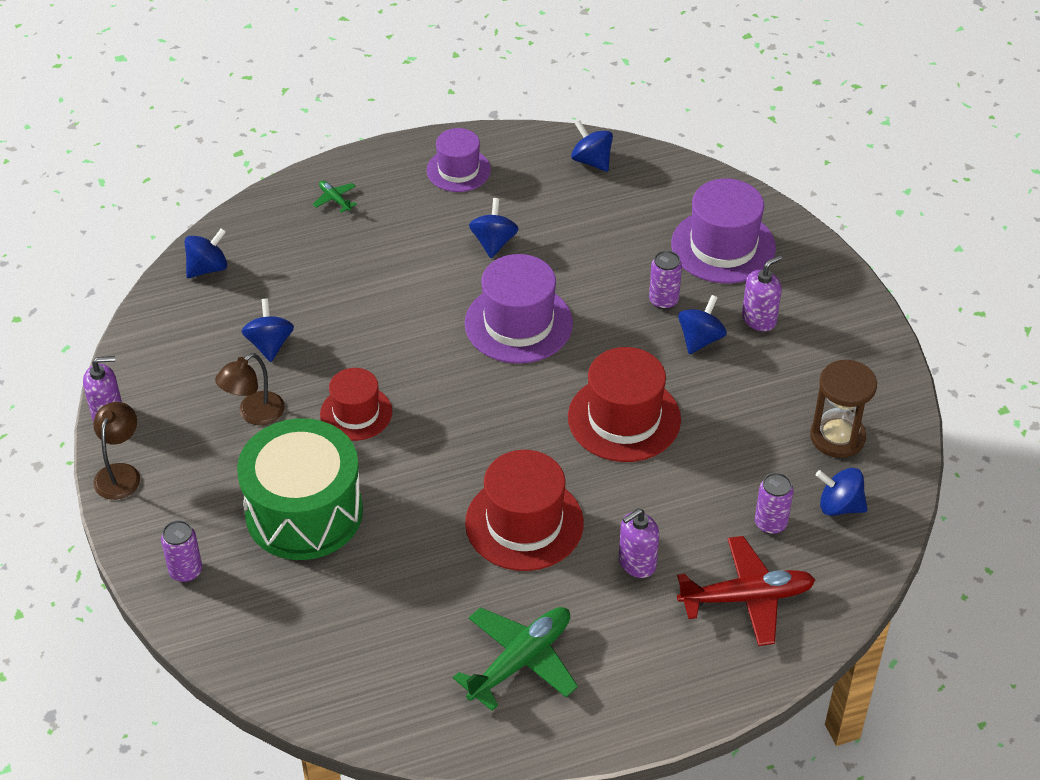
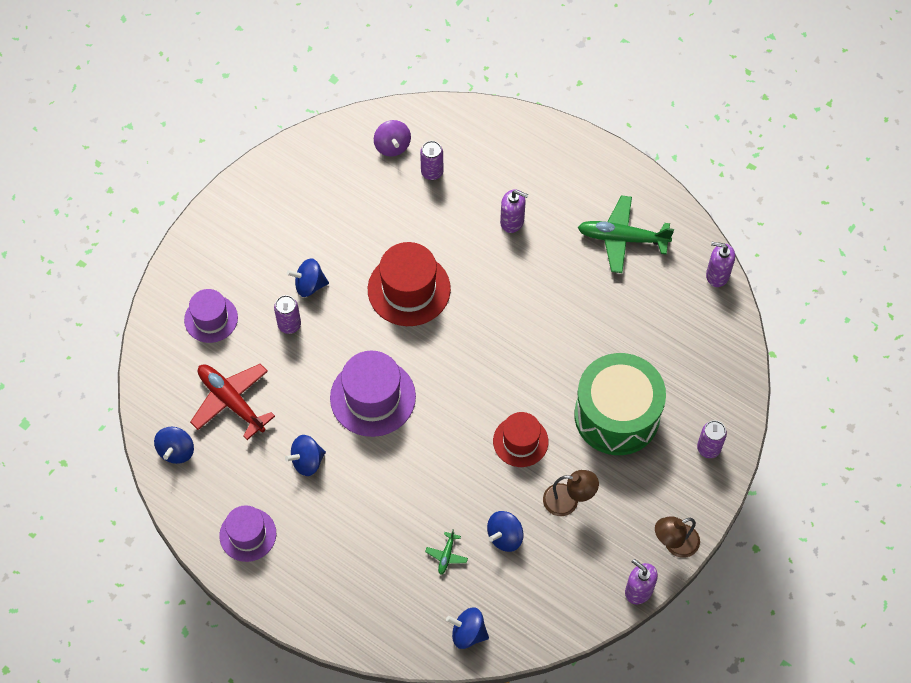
camera: 125 degrees left, 15 degrees up
green plane [312,180,357,213] -> green plane moved to [425,529,468,575]
red hat [465,450,584,571] -> none
purple hat [671,179,776,283] -> purple hat [184,289,238,343], size x0.64
red plane [677,536,815,646] -> red plane moved to [190,364,275,440]
purple soap dispenser [742,255,782,331] -> purple soap dispenser moved to [706,242,735,287]
brown hourglass [810,360,877,458] -> none
blue spinning top [816,468,868,516] -> purple spinning top [374,120,411,157]

